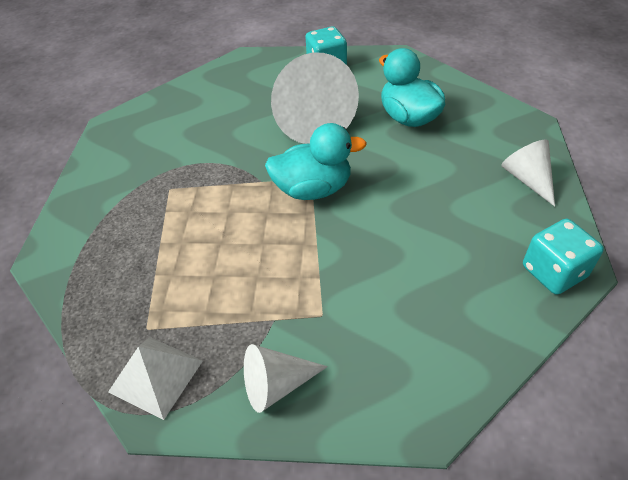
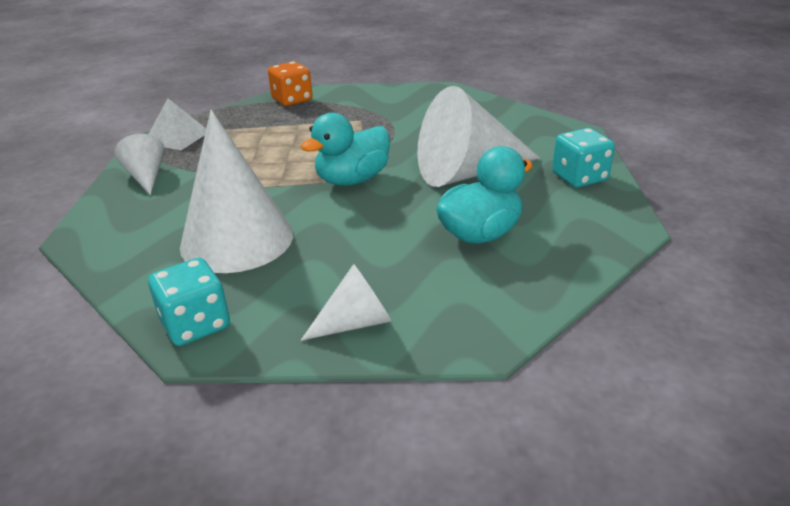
camera: 85 degrees right, 15 degrees down
turquoise duck [265,123,367,200] -> turquoise duck turned 60 degrees clockwise [300,113,390,186]
none -> white cone [180,110,293,273]
none -> orange dice [268,61,313,106]

